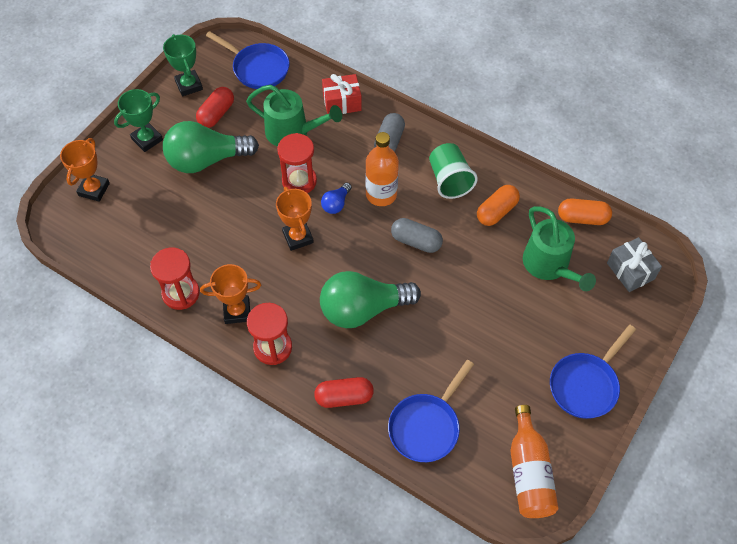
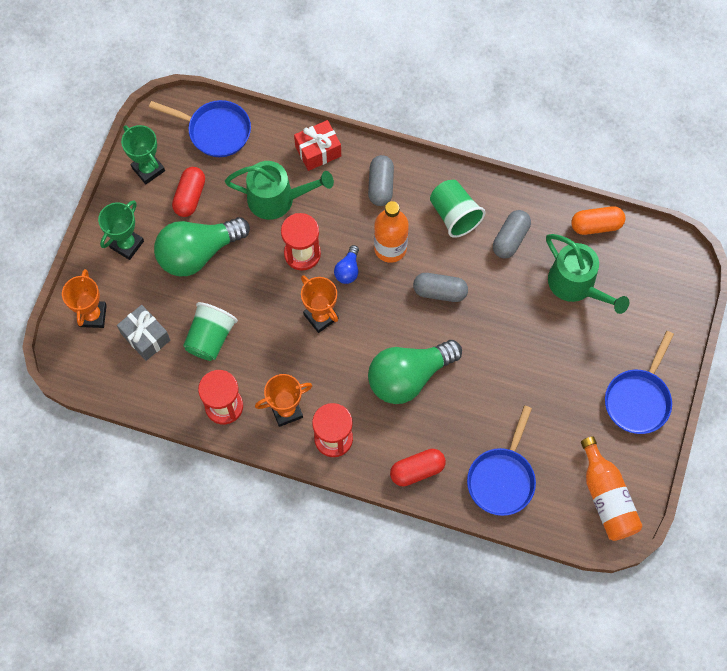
camera: 15 degrees left, 10 degrees up
orange capsule [477,185,520,226] -> grey capsule [493,210,531,259]
grey gift [607,237,662,292] -> grey gift moved to [117,305,170,361]
none -> green cup [183,302,238,361]

